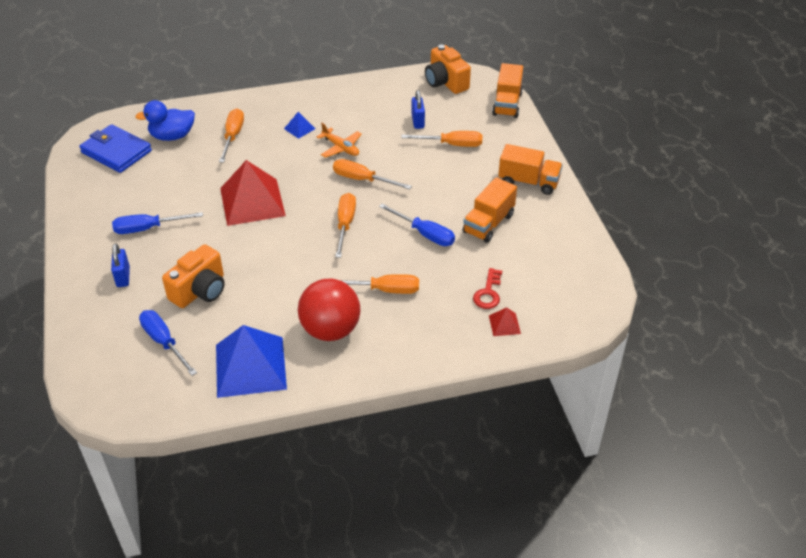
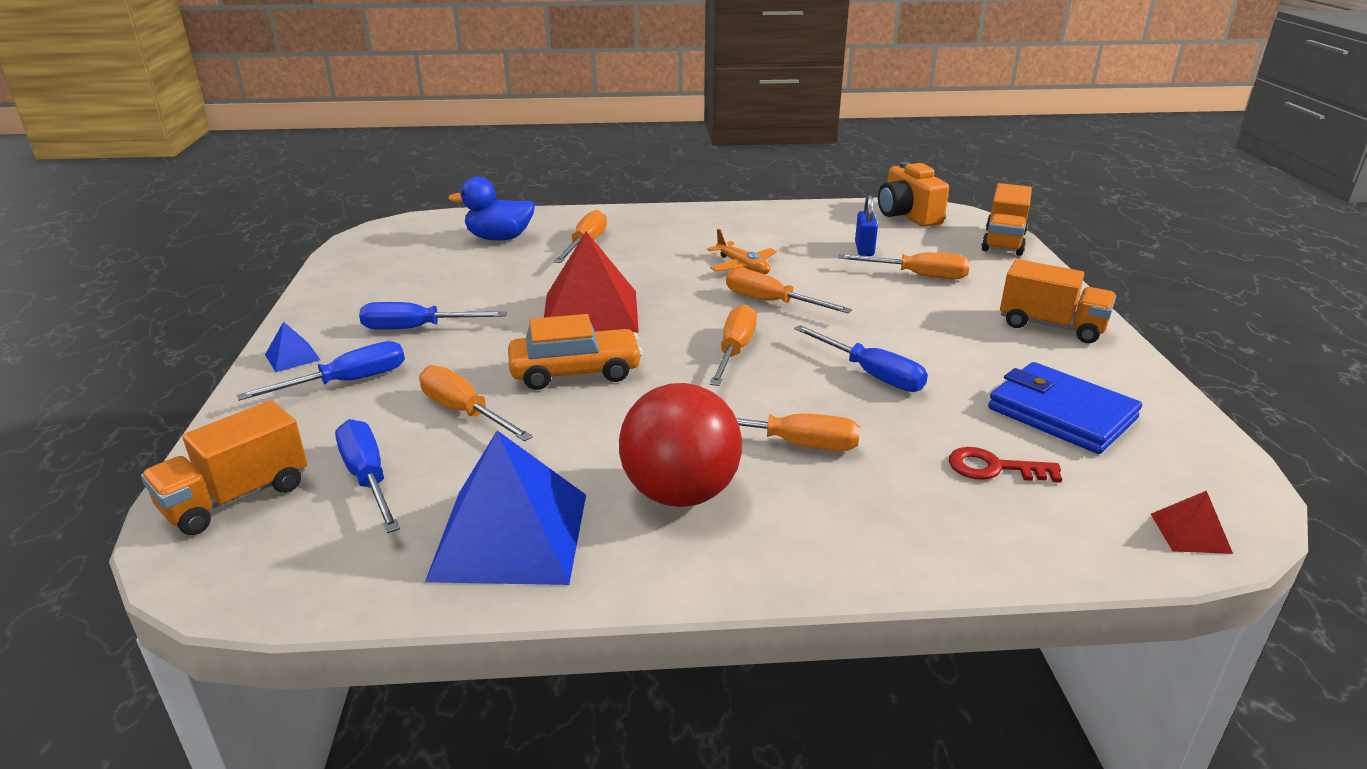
camera: 10 degrees right, 15 degrees down
blue wallet [79,124,152,173] -> blue wallet moved to [988,362,1142,454]
blue padlock [111,243,130,287] -> blue screwdriver [236,341,405,401]
orange camera [162,244,225,308] -> orange screwdriver [419,365,533,442]
blue pyramid [284,112,315,139] -> blue pyramid moved to [265,321,320,372]
orange truck [463,177,517,243] -> orange truck moved to [141,400,307,535]
red key [473,268,502,309] -> red key turned 75 degrees clockwise [949,447,1062,482]
red pyramid [489,307,521,336] -> red pyramid moved to [1151,491,1233,554]
none -> orange car [508,314,643,390]

